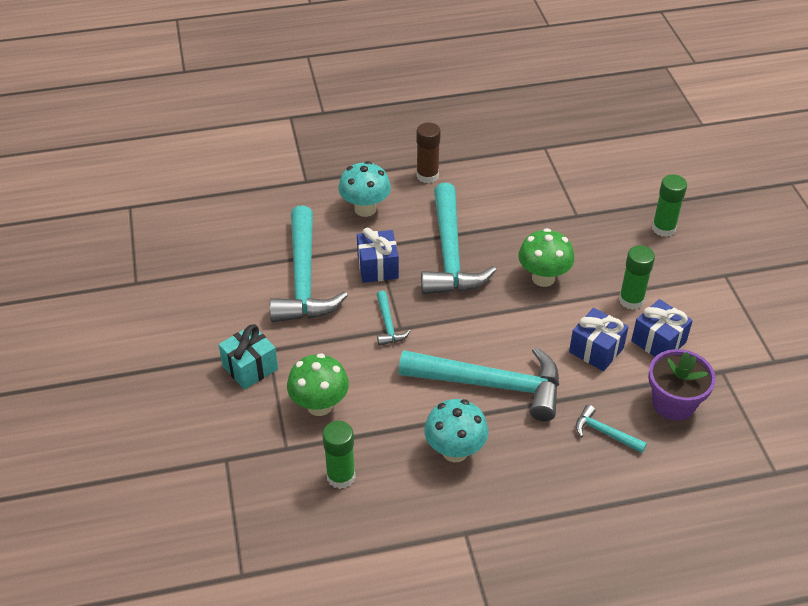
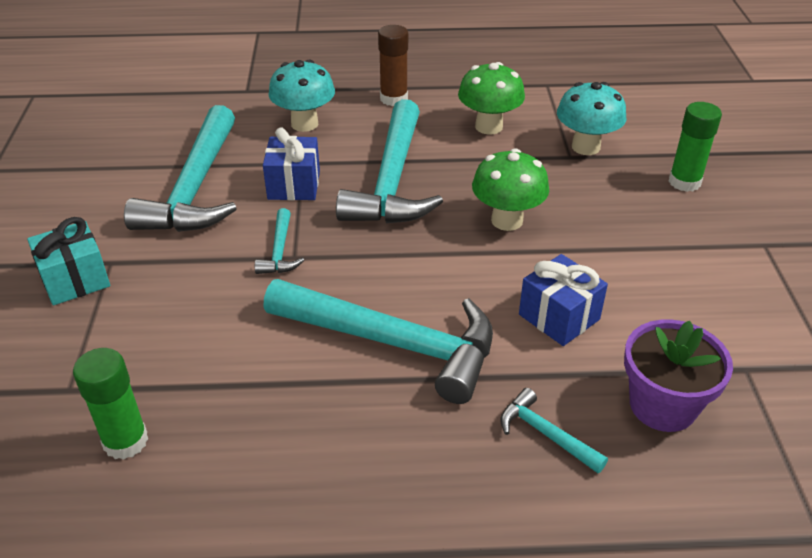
camera: 10 degrees right, 5 degrees down
green mushroom [287,353,349,416] -> green mushroom moved to [458,62,525,135]
turquoise mushroom [424,399,488,462] -> turquoise mushroom moved to [557,82,626,155]
green glue stick [619,245,655,310] -> none
blue gift [631,299,693,357] -> none

